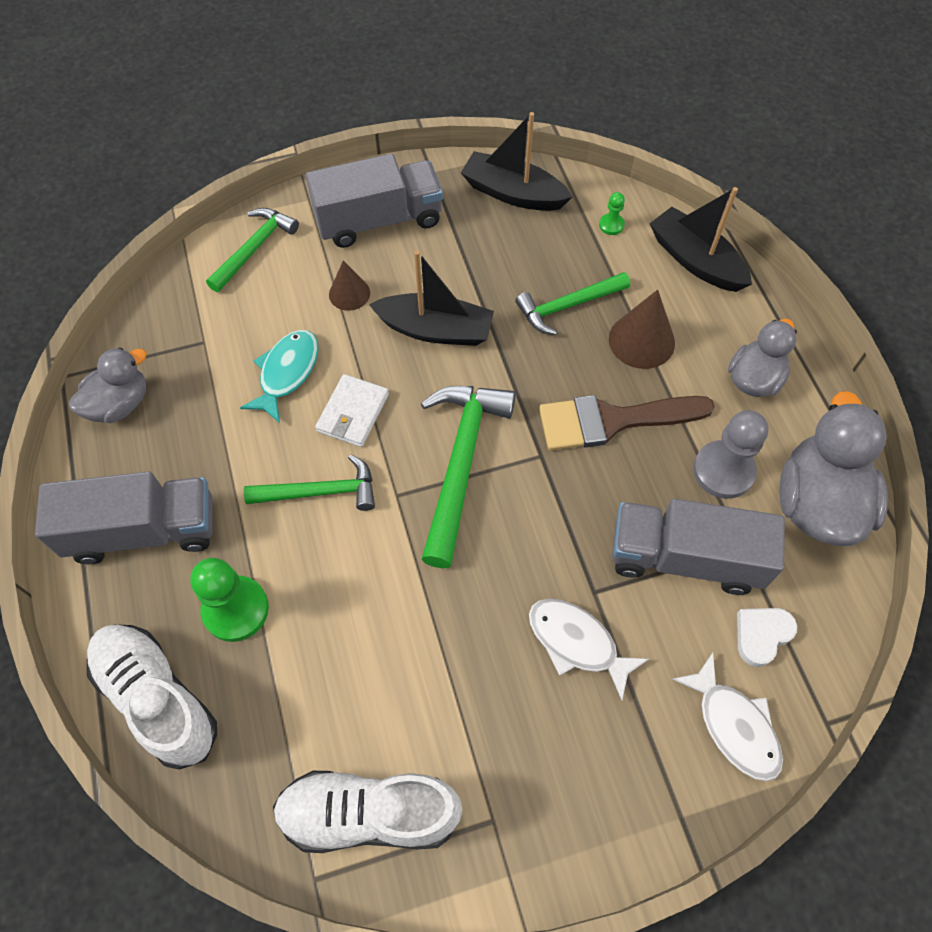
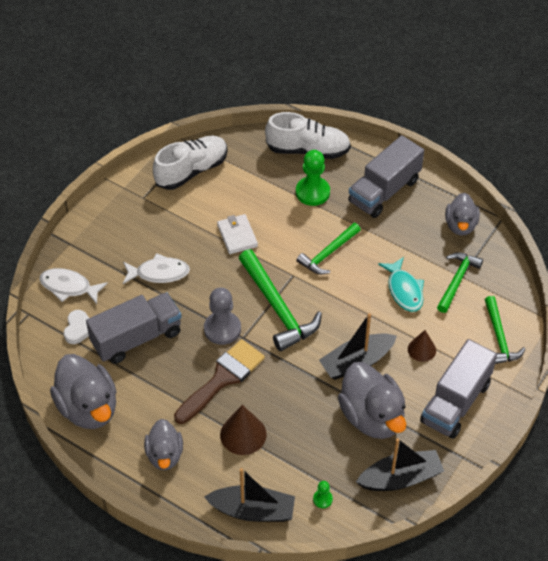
camera: 140 degrees right, 10 degrees down
white wallet [315,374,389,447] -> white wallet moved to [217,214,258,254]
green hammer [515,272,630,335] -> green hammer moved to [437,252,483,313]
grey pawn [693,410,768,499] -> grey pawn moved to [204,288,241,345]
none -> grey duck [338,362,406,439]

